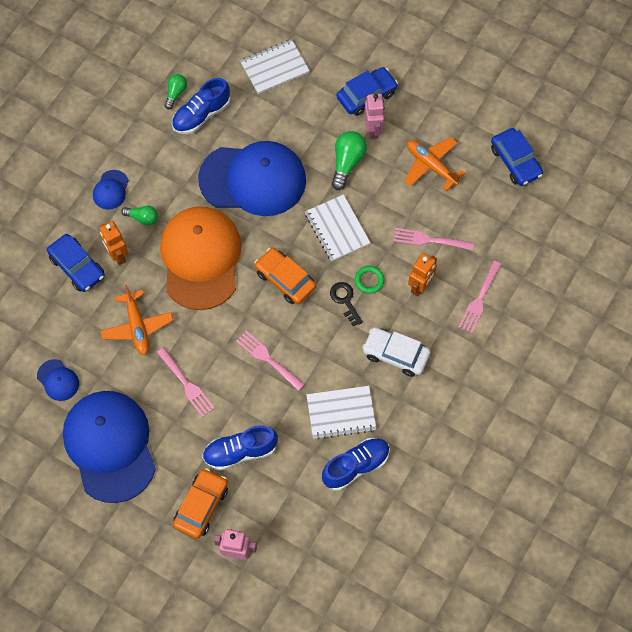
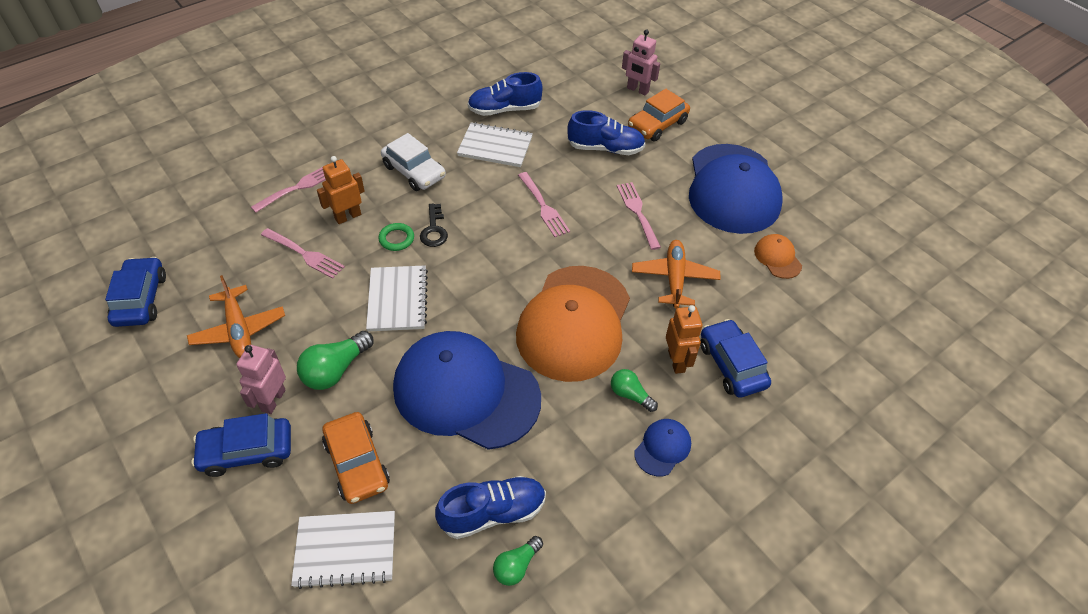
camera: 160 degrees left, 15 degrees down
blue cap [37,359,79,401] -> orange cap [754,234,802,279]
orange car [255,248,316,304] -> orange car moved to [322,412,390,504]

